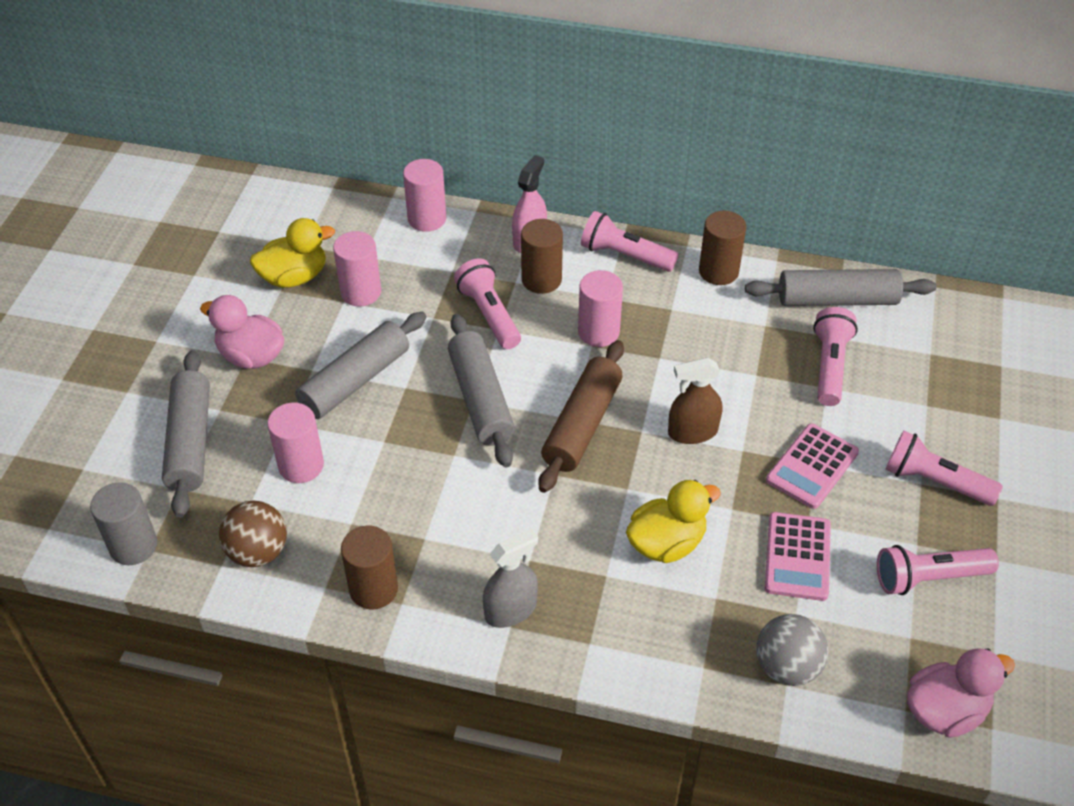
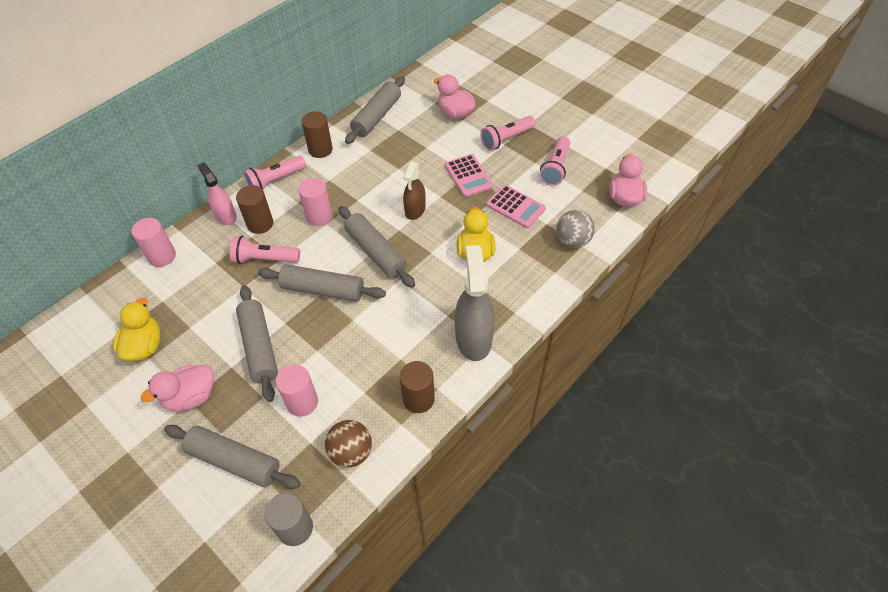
camera: 60 degrees left, 5 degrees up
pink cylinder [333,231,381,306] -> none
grey spray bottle [483,528,538,628] -> grey spray bottle [455,245,495,361], size x1.62
brown rolling pin [538,340,624,493] -> grey rolling pin [339,206,415,288]
pink flashlight [813,307,858,406] -> none
none -> pink duck [434,74,476,119]

